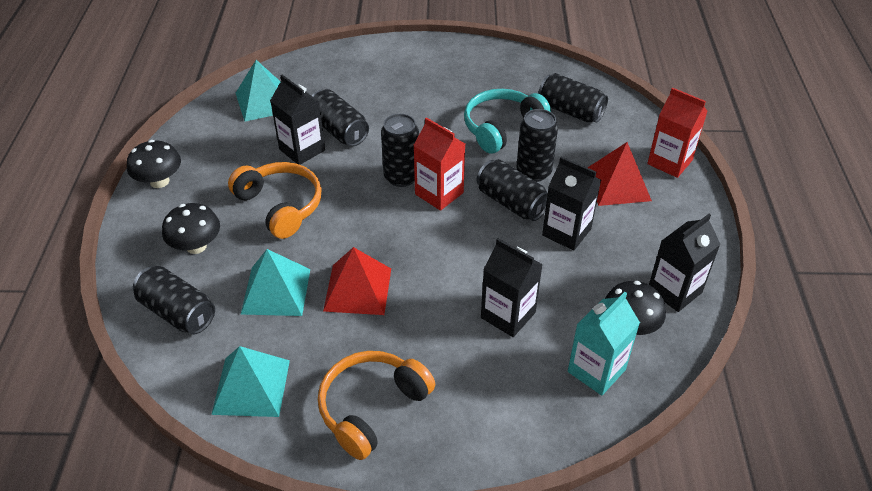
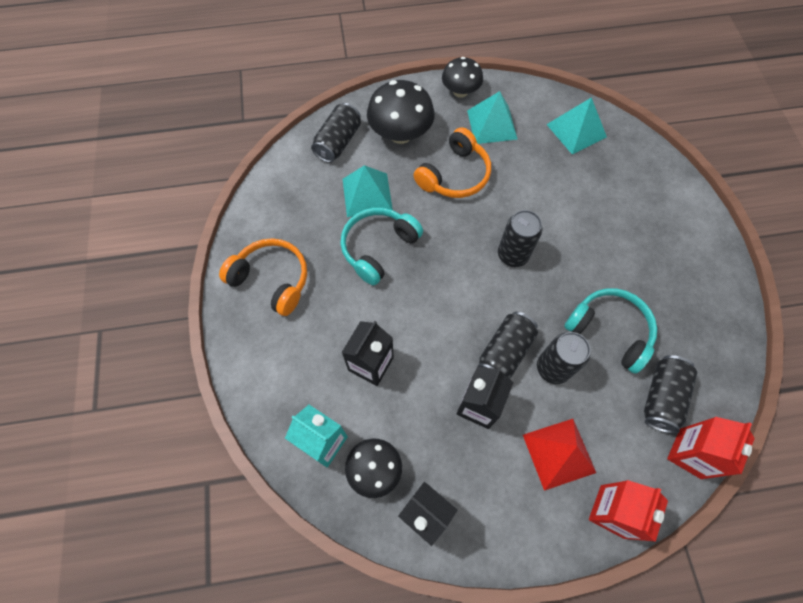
camera: 80 degrees right, 20 degrees up
black mushroom [162,203,220,254] -> black mushroom [367,80,435,144], size x1.54
turquoise pyramid [211,346,290,417] -> turquoise pyramid moved to [467,91,518,144]
black carton [270,75,325,165] -> none
black can [312,89,369,146] -> none
red pyramid [323,247,391,315] -> turquoise headphones [340,208,423,286]
red carton [413,117,465,211] -> red carton moved to [667,417,755,479]

